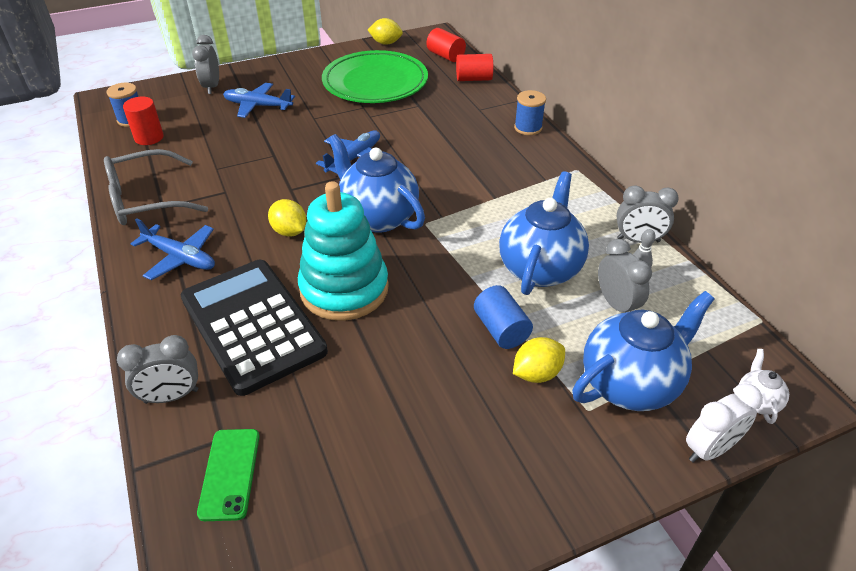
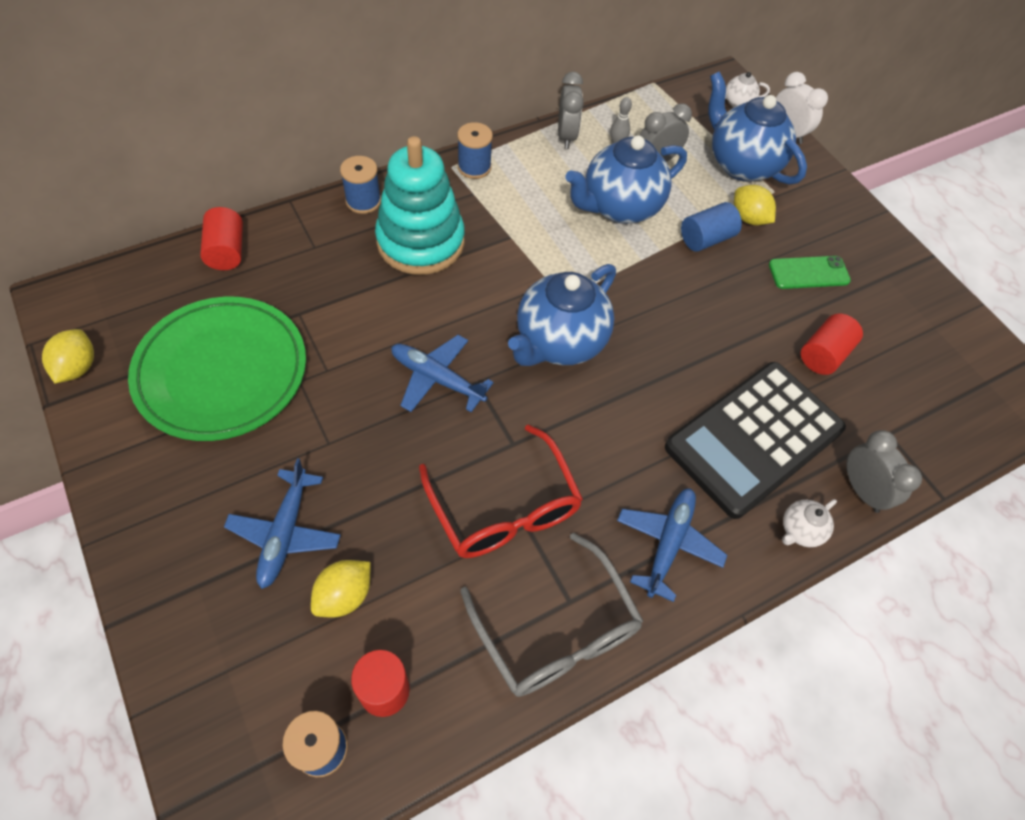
camera: 100 degrees left, 15 degrees up
grey clock [192,35,219,94] -> none
green phone [197,429,259,521] -> green phone moved to [769,256,851,289]
yellow lemon [268,199,307,237] -> yellow lemon moved to [311,560,370,617]
turquoise stacking toy [298,181,389,321] -> turquoise stacking toy moved to [375,136,465,275]
red cylinder [426,28,466,62] -> red cylinder moved to [801,313,863,375]
blue teapot [499,171,589,295] -> blue teapot turned 45 degrees counterclockwise [565,135,687,224]
none -> red glasses [419,424,583,558]
none -> blue spool [457,122,493,179]
none -> white teapot [782,499,837,547]

